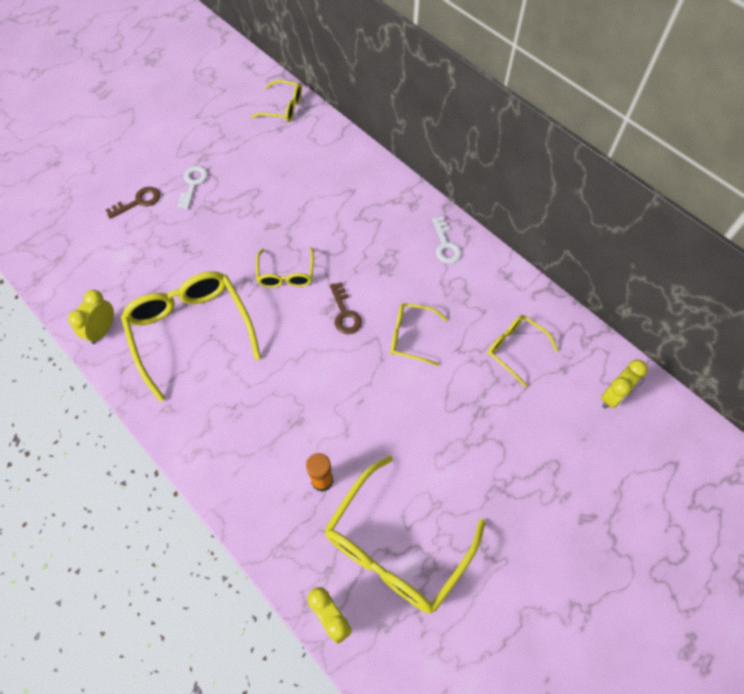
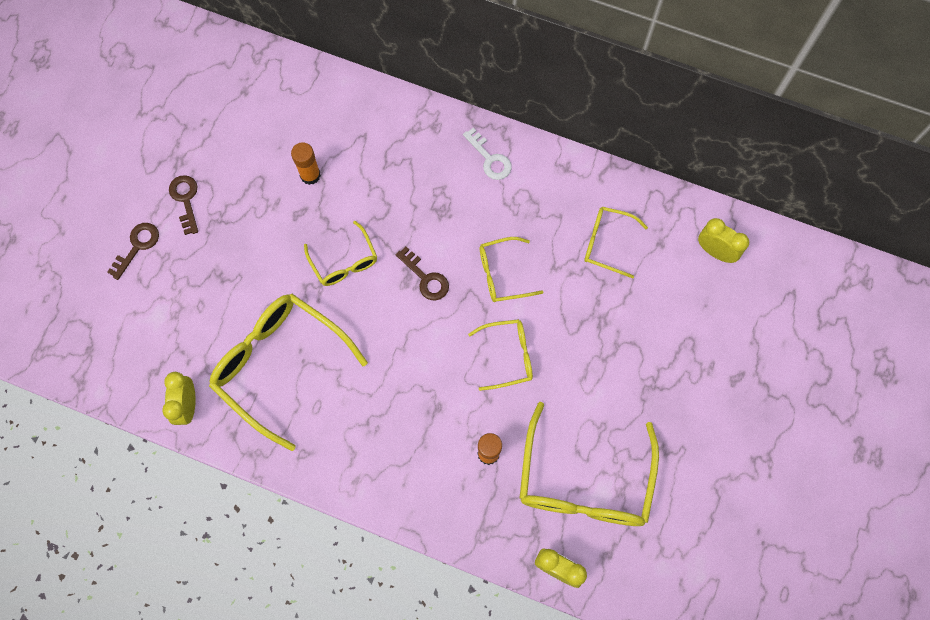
camera: 25 degrees left, 10 degrees up
white key [177,166,208,209] -> brown key [169,175,198,235]
yellow glasses [251,80,302,122] -> yellow glasses moved to [468,319,533,391]
yellow clock [601,360,648,408] -> yellow clock turned 75 degrees counterclockwise [698,218,749,263]
none -> orange glue stick [291,142,321,185]

